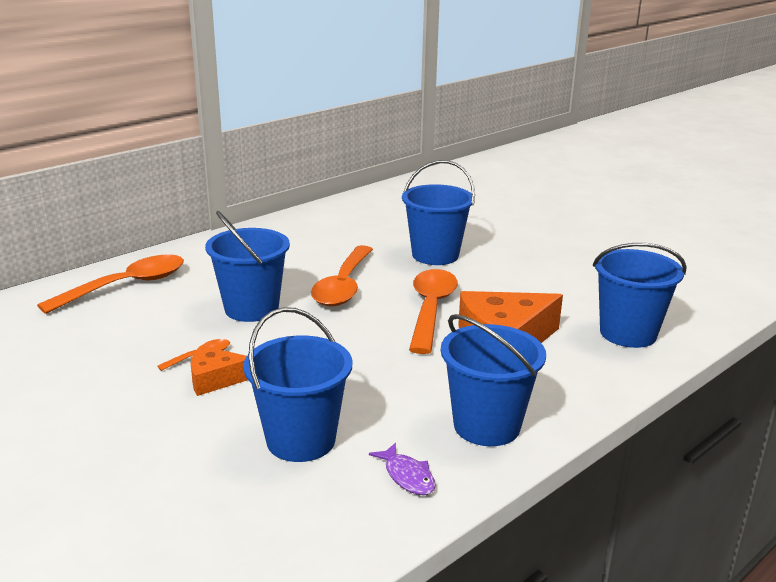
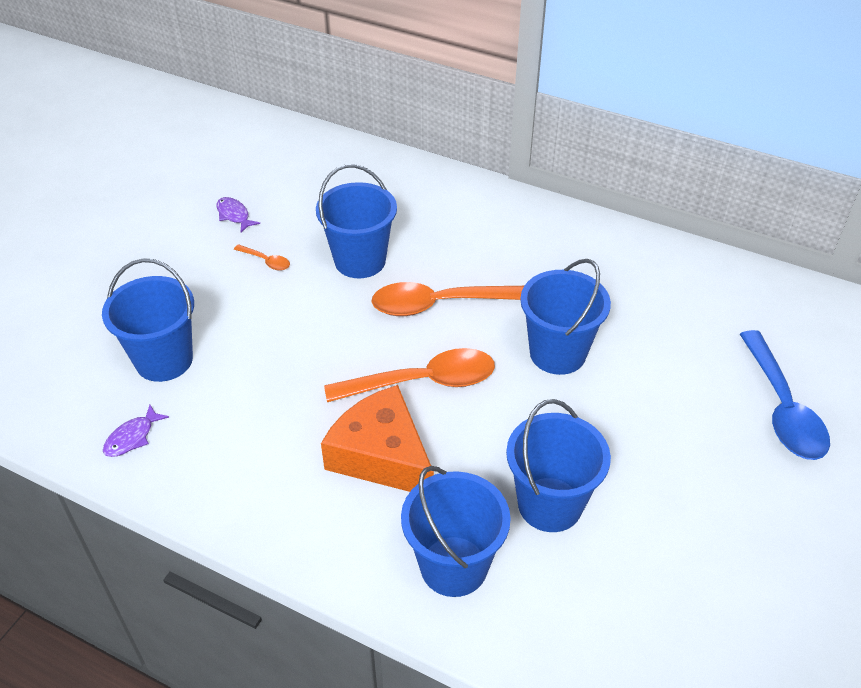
camera: 70 degrees right, 20 degrees up
orange spoon [37,254,184,314] -> none
orange cheese [191,346,247,396] -> none
blue bucket [441,314,546,446] -> blue bucket moved to [506,399,611,532]
none -> purple fish [216,197,260,232]
none -> blue spoon [740,330,830,460]

